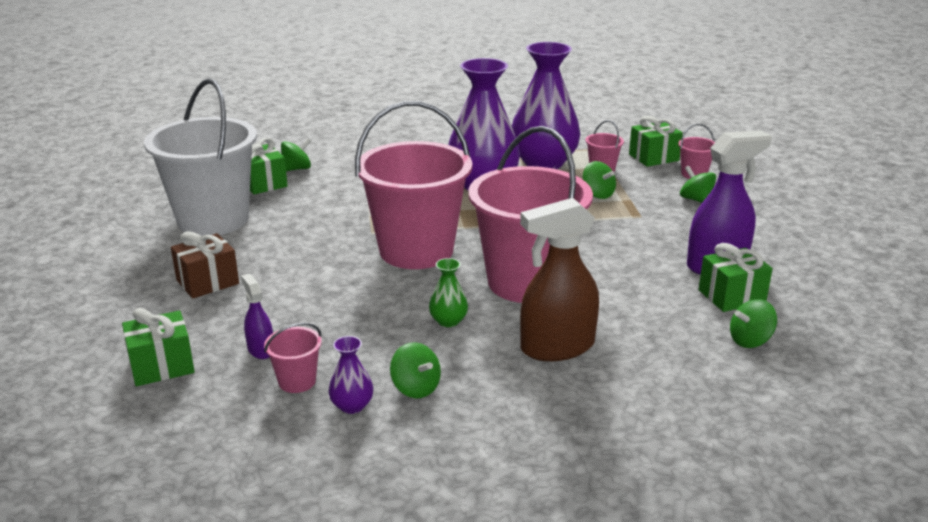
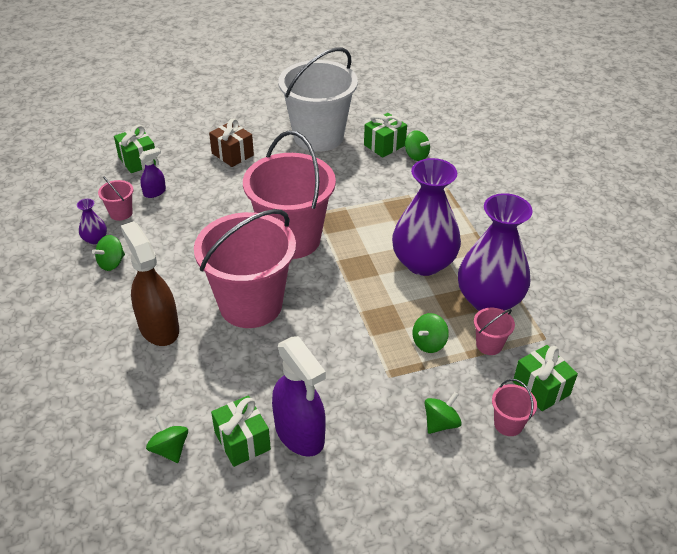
camera: 80 degrees right, 15 degrees up
green vase [429,258,468,327] -> none

